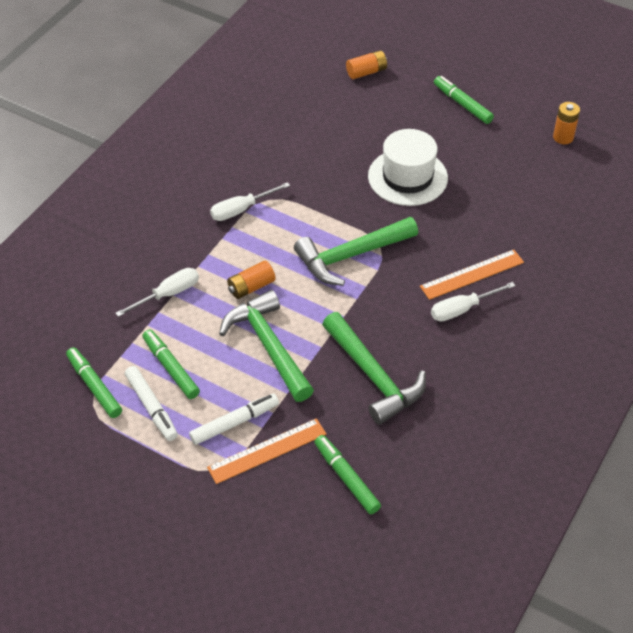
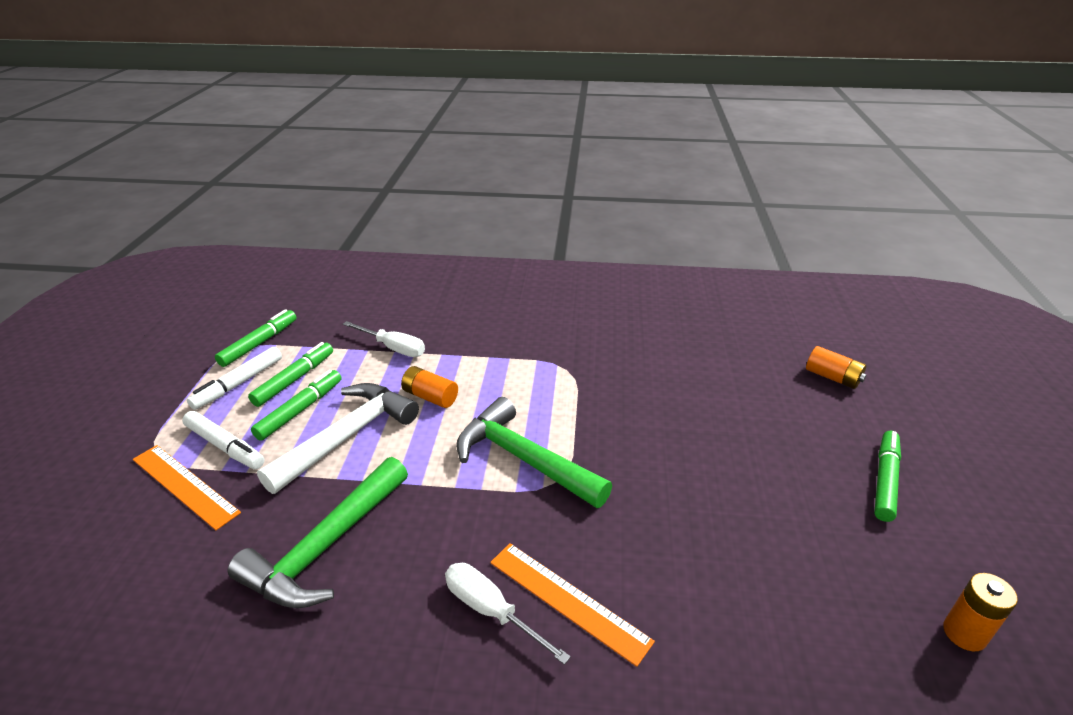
camera: 65 degrees right, 15 degrees down
white screwdriver [210,182,290,221] -> none
green hammer [219,290,314,402] -> white hammer [257,383,419,494]
green marker [314,435,381,514] -> green marker moved to [251,370,341,441]
white hat [368,129,448,206] -> none

